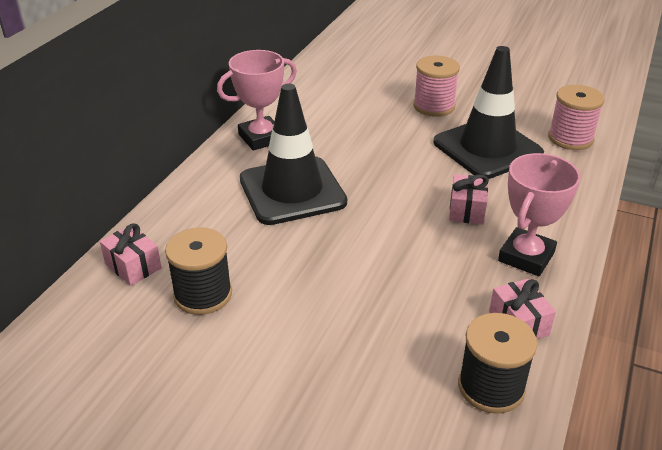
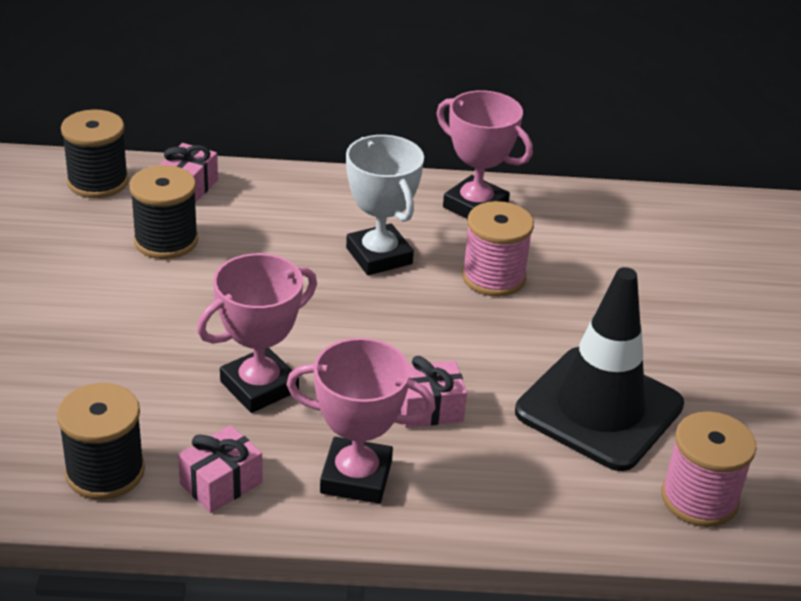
camera: 65 degrees right, 0 degrees up
black traffic cone [240,83,347,225] -> white trophy [346,135,424,275]
pink spool [413,55,460,117] -> pink spool moved to [462,201,534,297]
none -> black spool [61,109,129,198]
none -> pink trophy [197,253,317,413]

